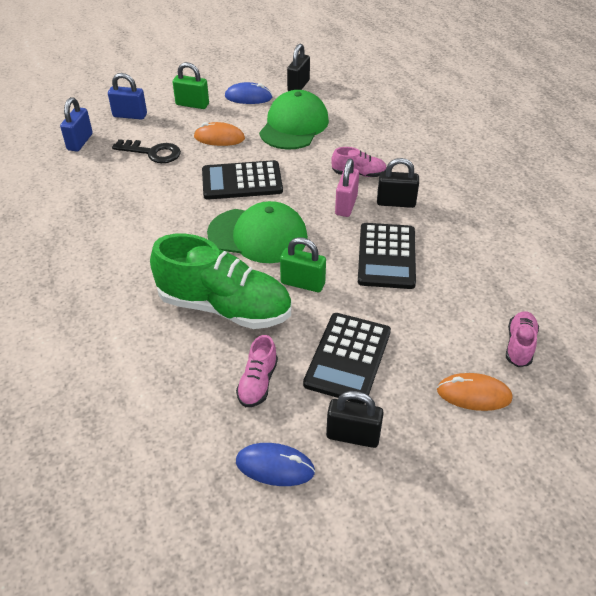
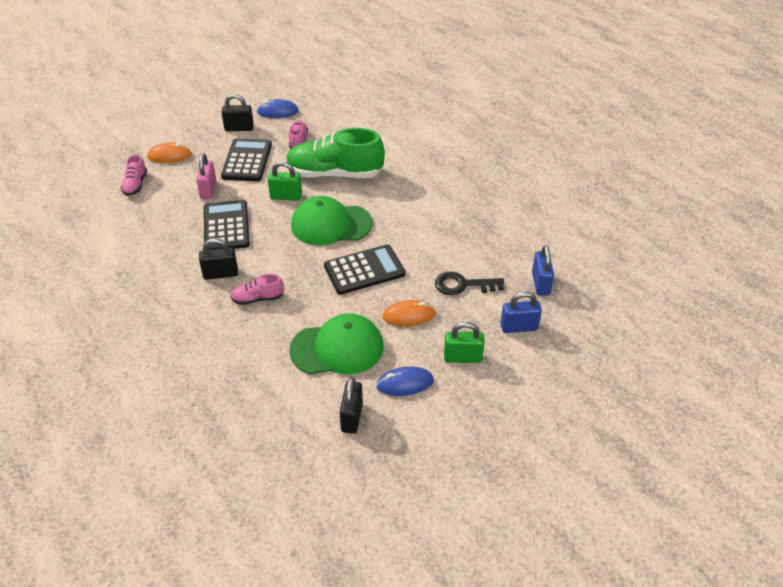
camera: 165 degrees right, 0 degrees up
green cap [259,90,329,150] -> green cap turned 105 degrees counterclockwise [289,313,383,374]
pink padlock [335,159,359,217] -> pink padlock moved to [196,153,217,199]

